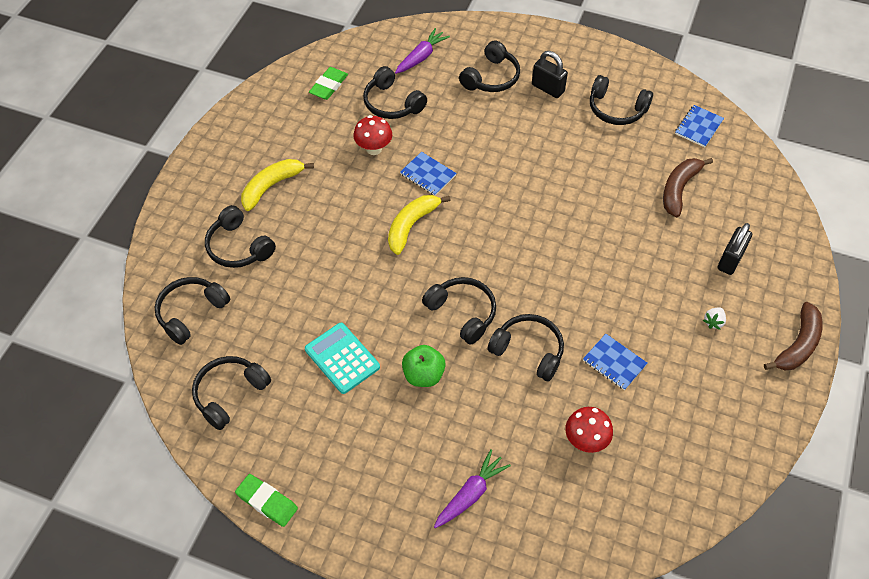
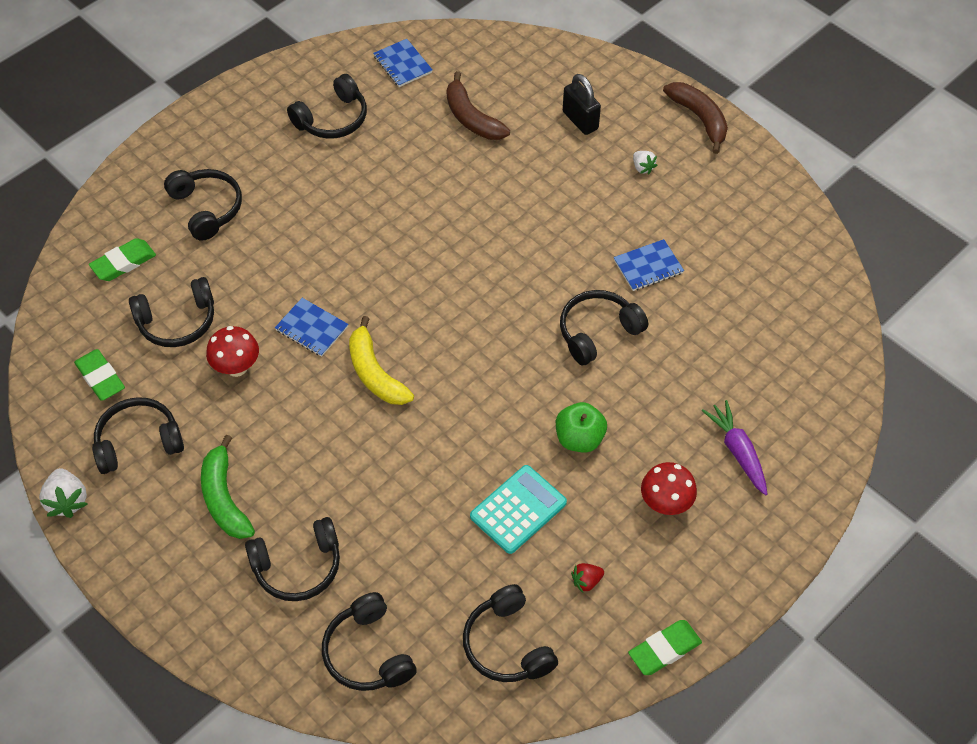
camera: 65 degrees left, 0 degrees up
yellow banana [241,159,314,211] -> green banana [201,435,255,539]
turquoise calculator [305,323,380,394] -> turquoise calculator turned 150 degrees clockwise [470,465,567,554]
purple carrot [395,28,450,74] -> green eraser [89,238,156,281]
blue notebook [400,152,457,196] -> blue notebook turned 60 degrees clockwise [275,298,348,357]
black headphones [422,277,496,345] -> black headphones moved to [92,397,184,474]
black padlock [532,51,568,98] -> none
red mushroom [565,407,613,453] -> red mushroom moved to [641,462,697,515]
none -> white strawberry [39,468,88,518]
none -> red strawberry [571,563,604,593]

